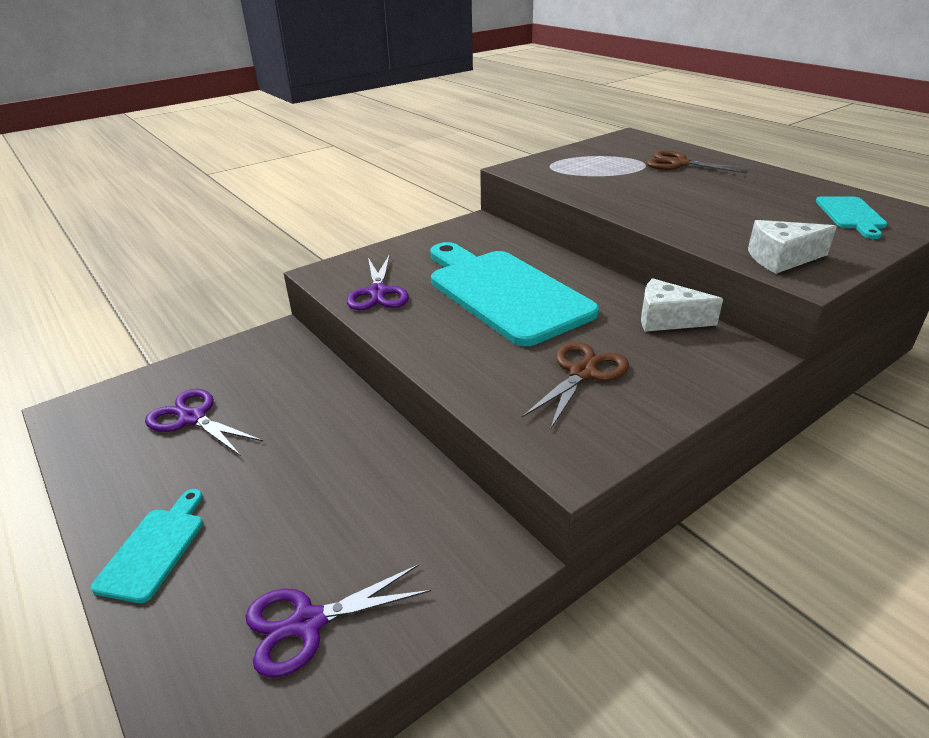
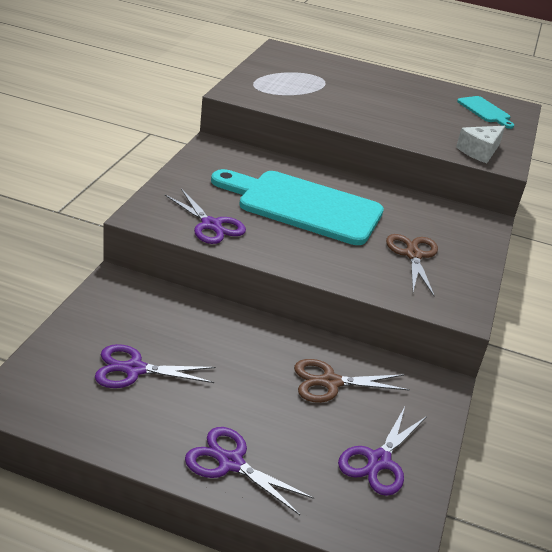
camera: 40 degrees left, 0 degrees up
turquoise cutting board [91,489,203,603] -> purple scissors [185,427,314,515]
white cheese [641,278,723,332] -> none
brown scissors [646,151,750,174] -> brown scissors moved to [294,359,410,403]

